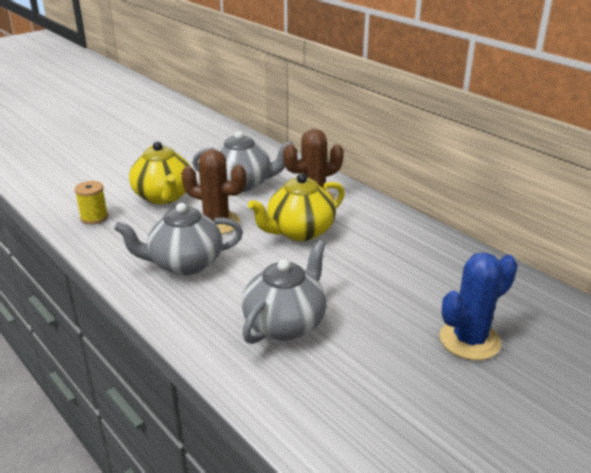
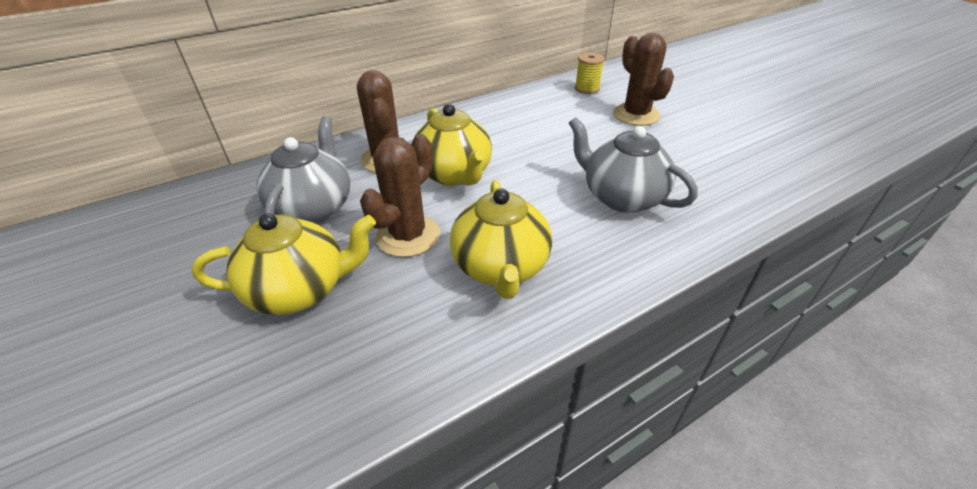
camera: 80 degrees left, 10 degrees up
yellow spool [74,181,108,224] -> yellow spool moved to [575,52,605,94]
grey teapot [114,203,243,276] -> yellow teapot [450,180,552,299]
blue cactus [440,253,518,360] -> brown cactus [613,33,674,126]

